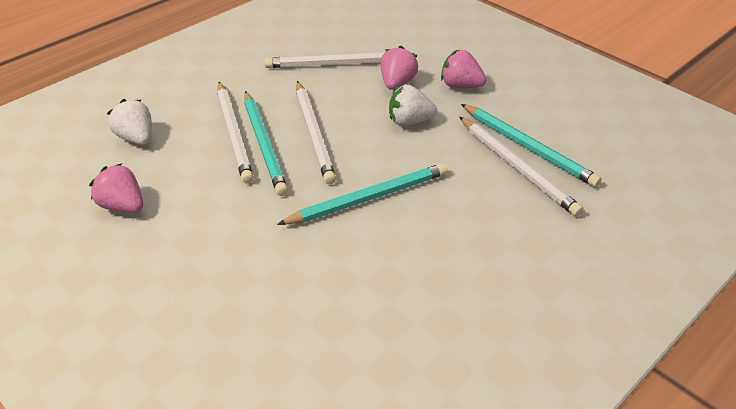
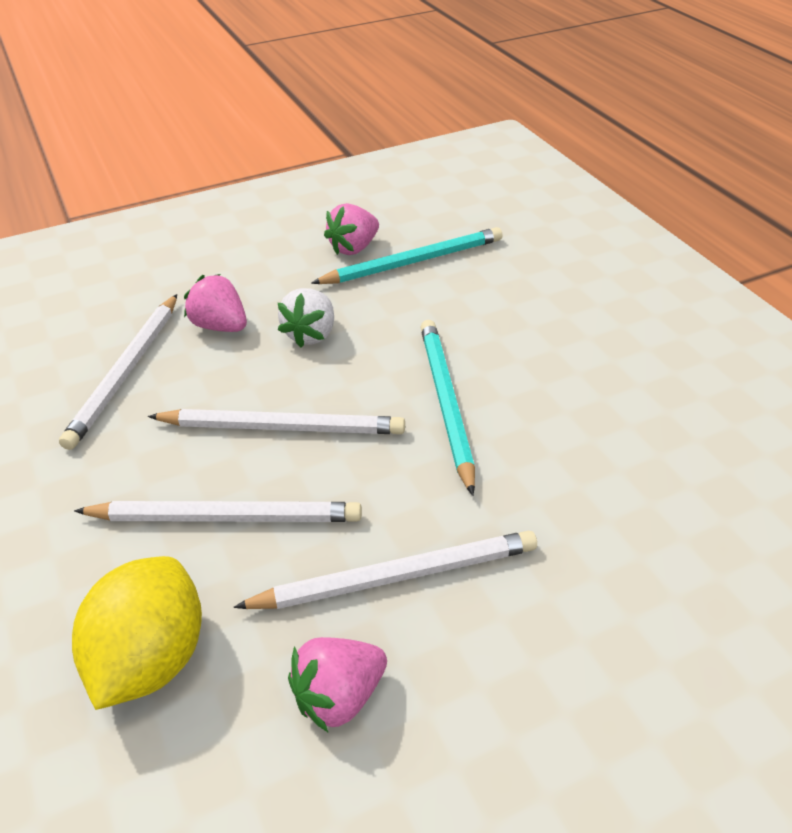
camera: 70 degrees left, 0 degrees up
white strawberry [107,99,152,145] -> yellow lemon [72,556,202,710]
turquoise pencil [244,91,288,196] -> none
pink strawberry [441,50,486,88] -> pink strawberry moved to [324,203,379,255]
white pencil [460,117,583,217] -> white pencil moved to [234,531,537,609]

